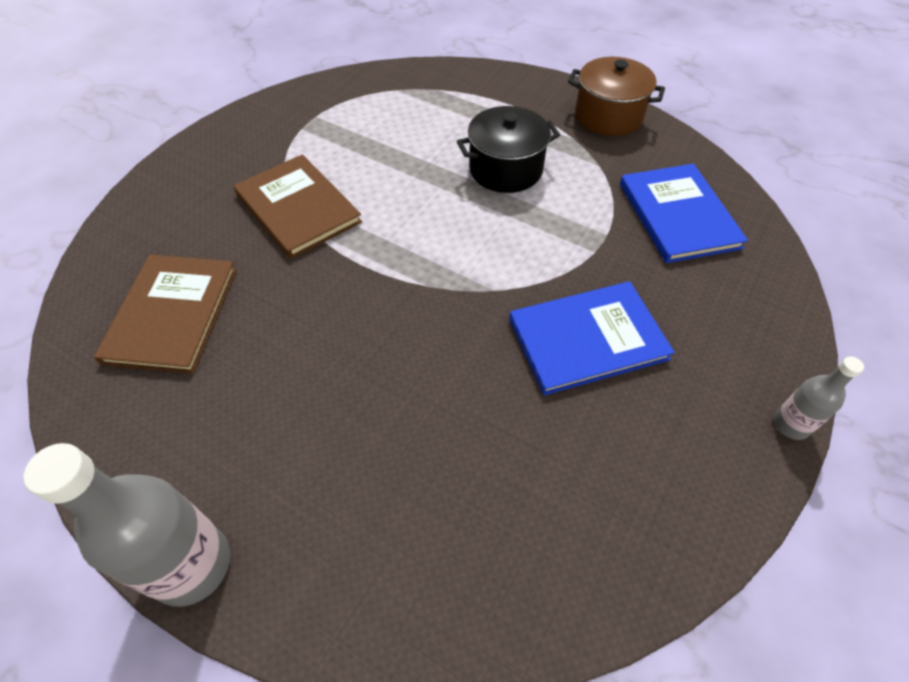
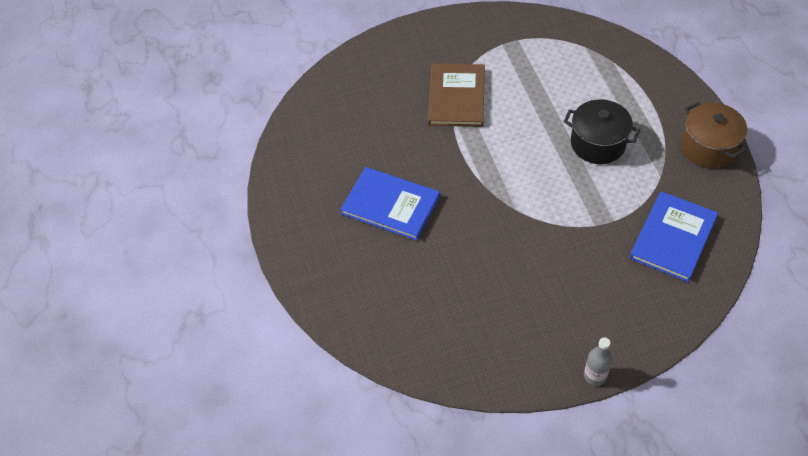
camera: 45 degrees right, 0 degrees up
grey bottle [24,443,230,607] -> none
brown book [94,255,237,374] -> none
blue book [509,281,675,395] -> blue book moved to [340,167,440,241]

